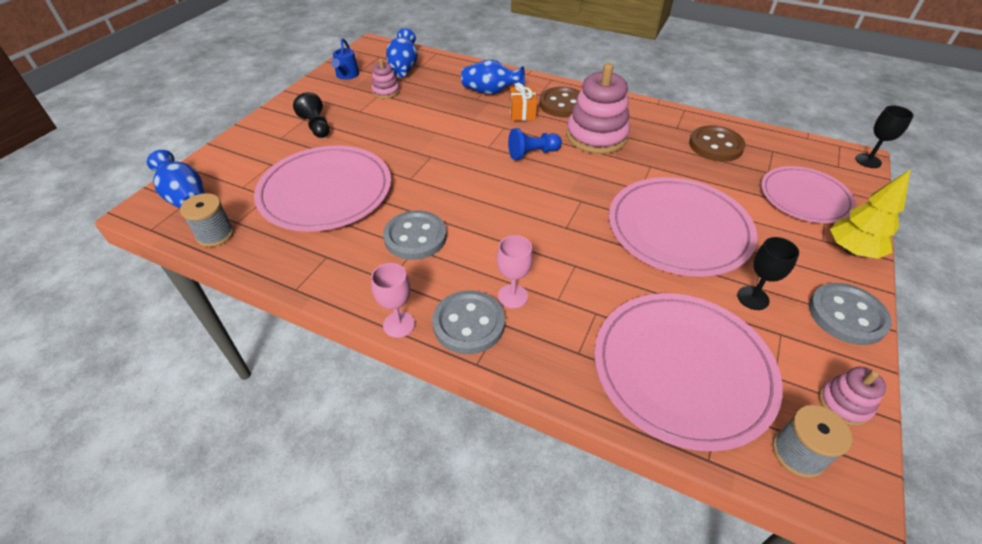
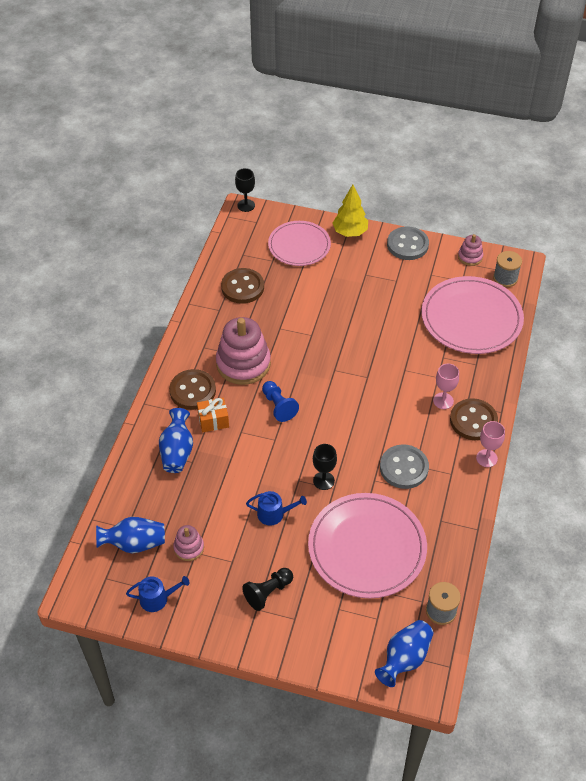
camera: 100 degrees left, 5 degrees up
grey button [432,290,505,354] -> brown button [450,398,498,440]
pink plate [609,177,757,277] -> none
black goblet [737,237,799,310] -> black goblet moved to [313,444,337,490]
none -> blue watering can [246,491,307,526]

